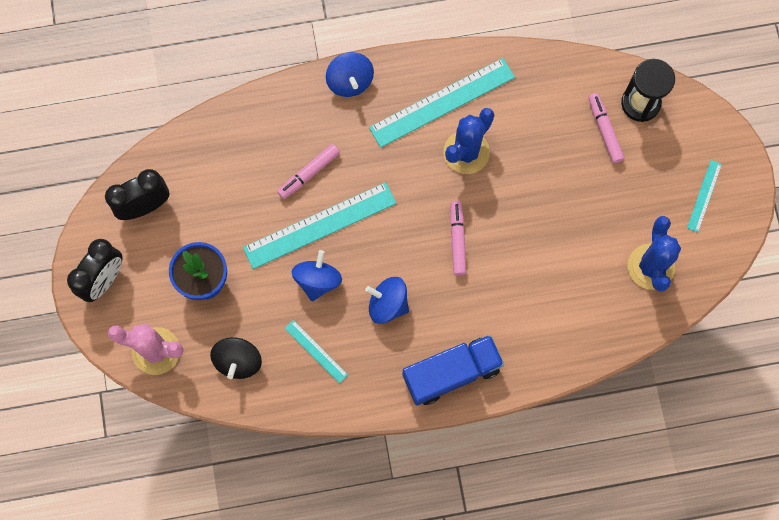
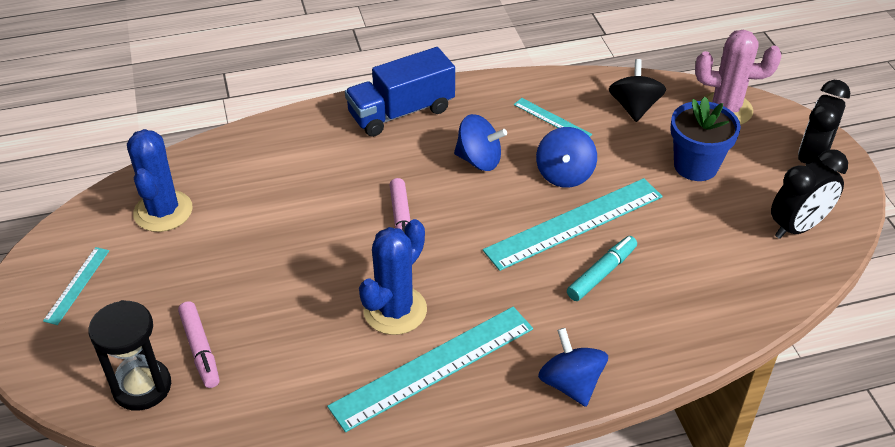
camera: 175 degrees right, 30 degrees down
pink marker [277,144,340,199] -> turquoise marker [567,236,637,301]

